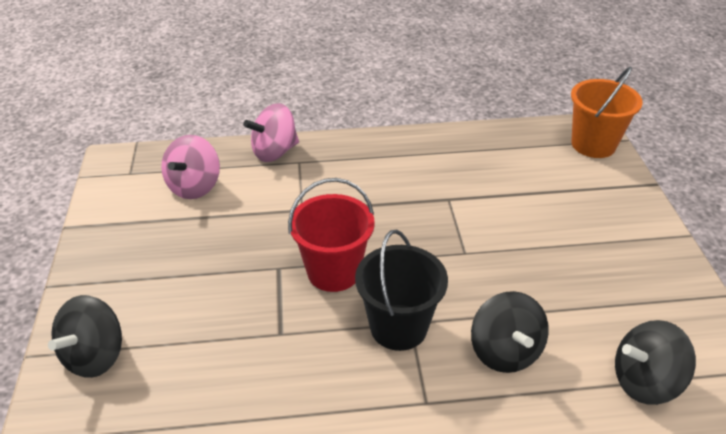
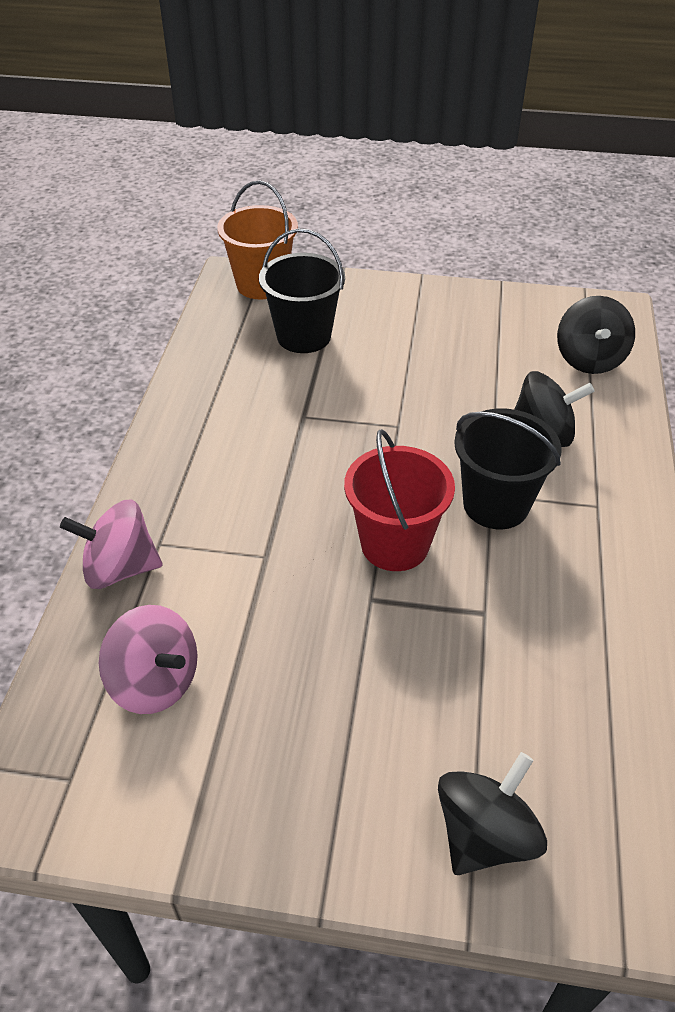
camera: 75 degrees left, 5 degrees up
black spinning top [48,295,122,378] -> black spinning top turned 90 degrees counterclockwise [438,752,547,875]
pink spinning top [243,103,299,162] -> pink spinning top turned 105 degrees clockwise [60,499,163,589]
none -> black bucket [259,228,345,353]

